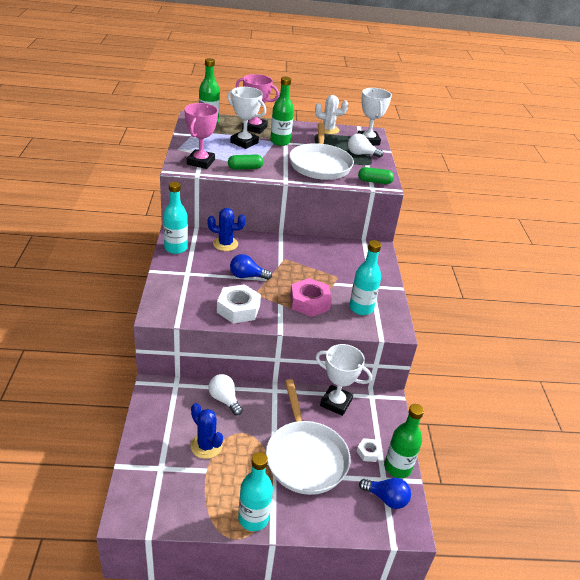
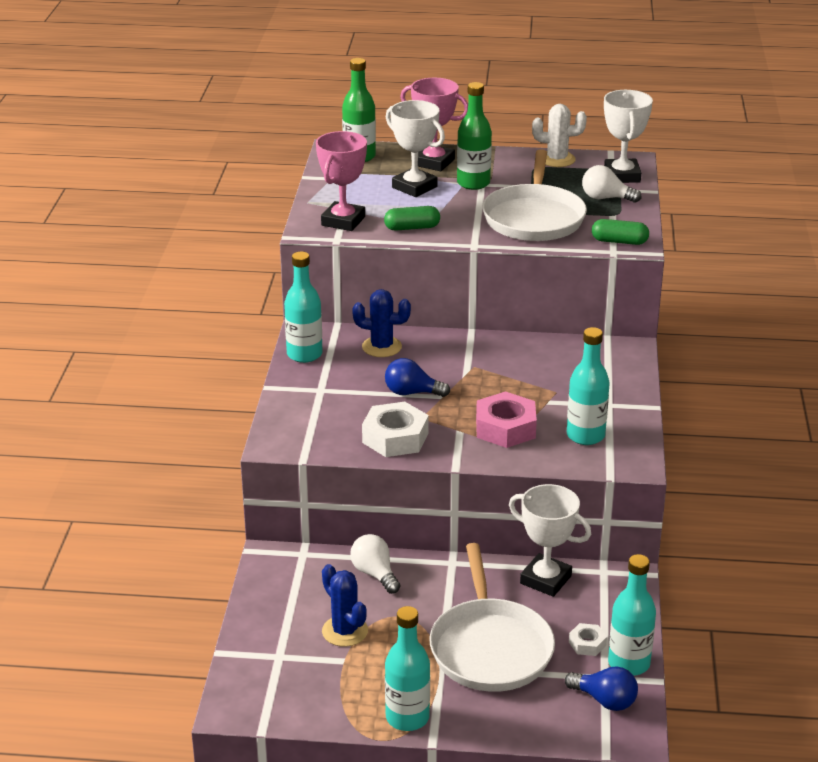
camera: 10 degrees right, 5 degrees down
green bottle [384,404,424,478] -> turquoise bottle [608,554,656,676]

